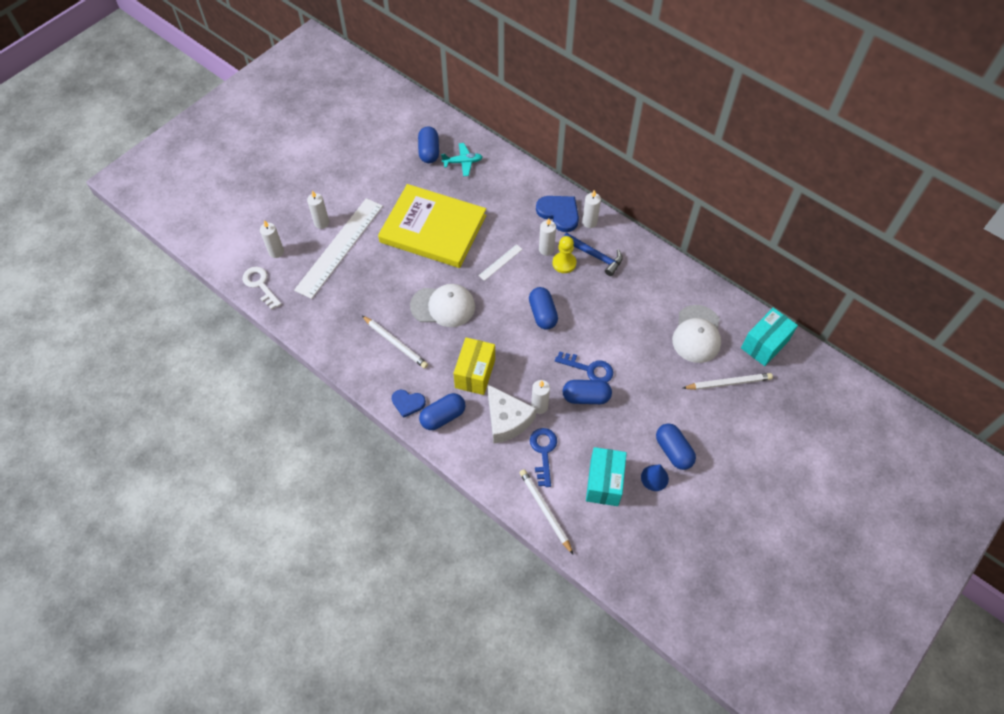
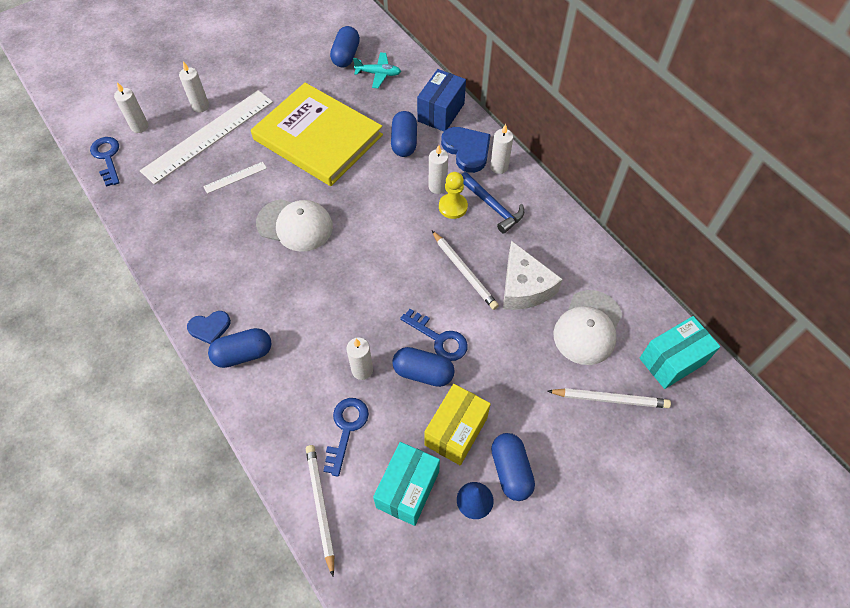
camera: 15 degrees right, 0 degrees up
white key [242,267,281,310] -> blue key [90,137,120,186]
white pencil [362,316,428,369] -> white pencil moved to [432,231,499,310]
blue heart [392,390,426,418] -> blue heart turned 45 degrees counterclockwise [187,311,231,344]
yellow box [453,337,495,395] -> yellow box moved to [424,384,491,465]
white ruler [478,244,523,281] -> white ruler moved to [203,162,267,194]
white cheese [487,384,536,444] -> white cheese moved to [503,241,563,310]
blue capsule [529,287,558,330] -> blue capsule moved to [391,111,417,157]
none -> blue box [417,69,466,131]

